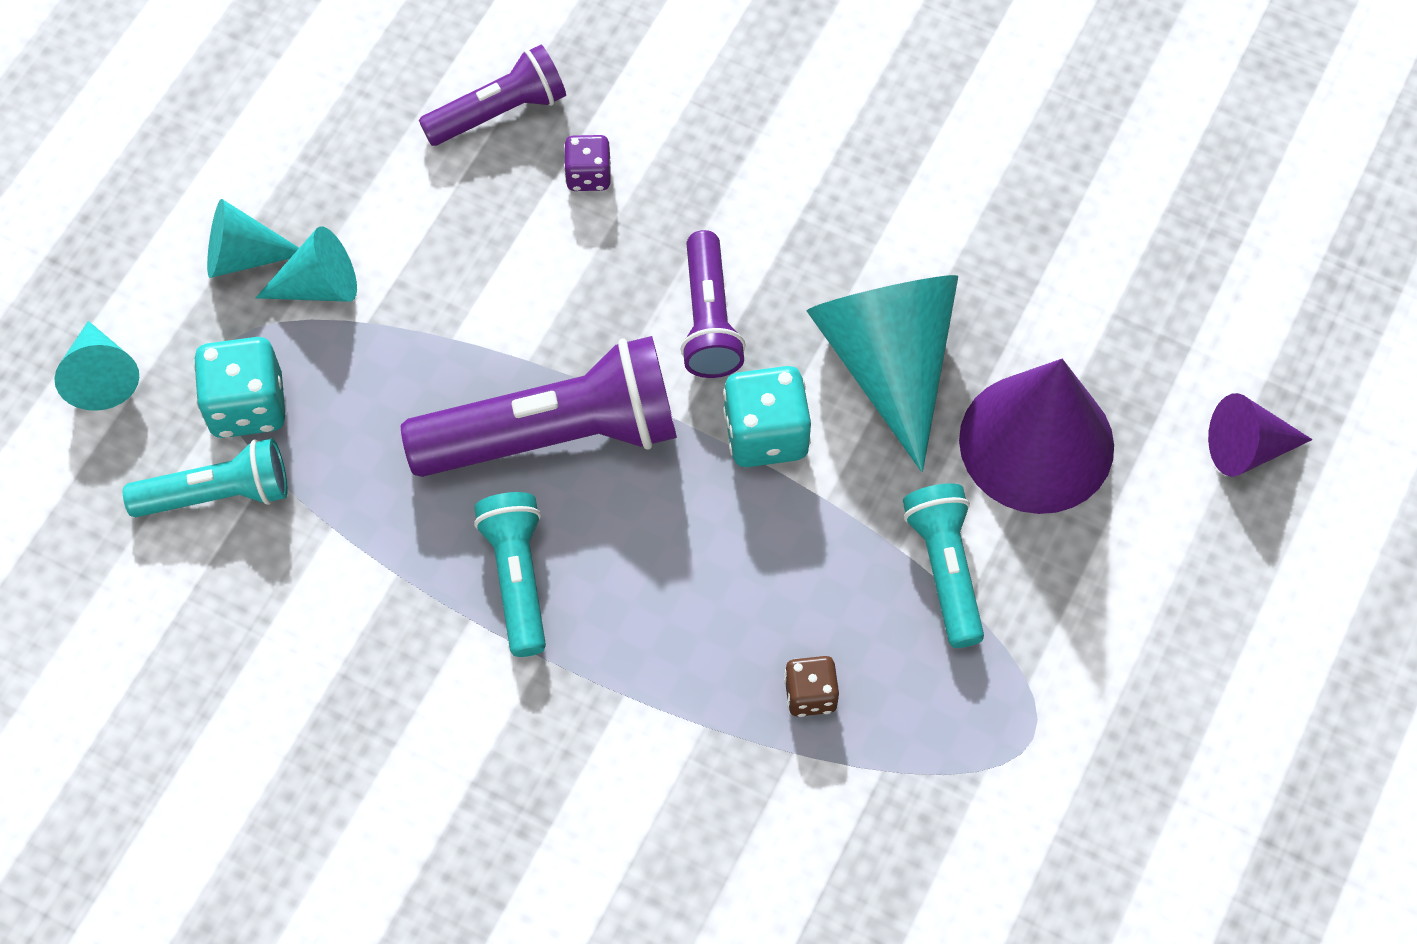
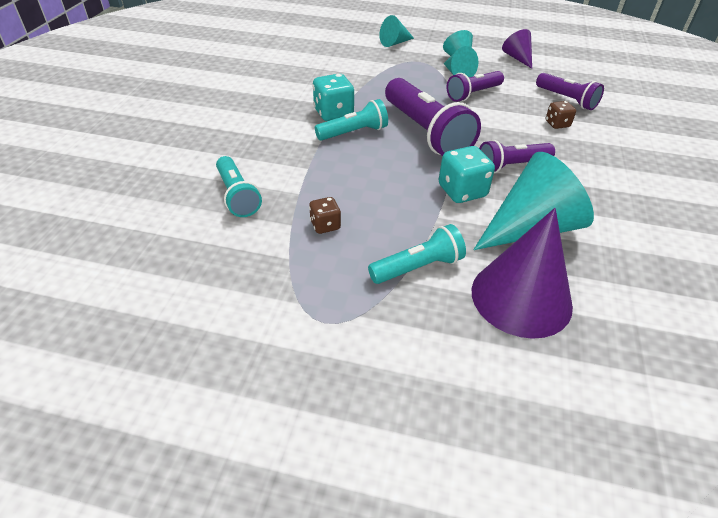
camera: 75 degrees right, 20 degrees down
turquoise flashlight [123,438,288,517] -> turquoise flashlight moved to [216,156,262,217]
turquoise dice [193,337,285,438] -> turquoise dice moved to [312,74,354,121]
purple dice [564,135,611,191] -> brown dice [546,101,576,129]
purple cone [1208,393,1313,476] -> purple cone moved to [502,29,532,69]
none -> purple flashlight [446,71,504,102]

